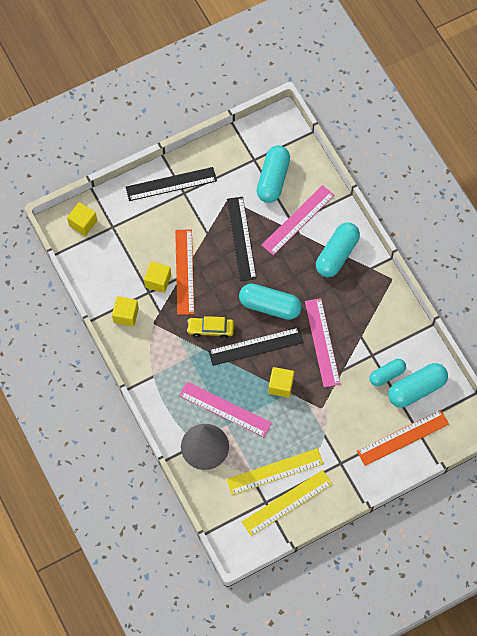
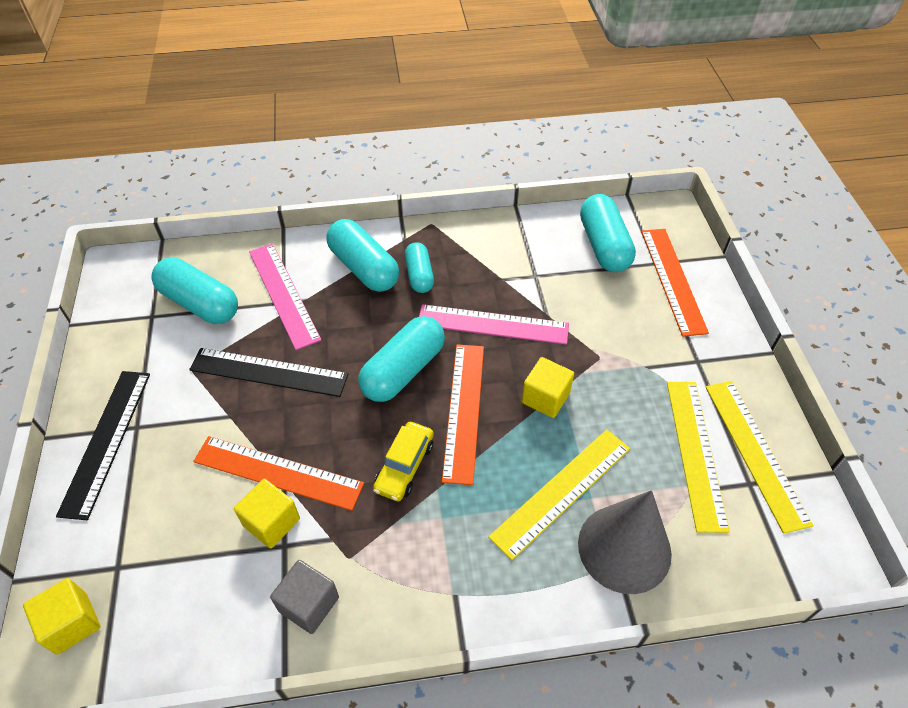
camera: 70 degrees left, 15 degrees down
yellow cube [112,296,139,327] -> grey cube [270,560,339,634]
pink ruler [179,382,272,437] -> yellow ruler [488,429,630,560]
black ruler [208,327,304,366] -> orange ruler [442,344,484,485]
turquoise capsule [369,359,406,386] -> turquoise capsule moved to [405,242,434,293]

